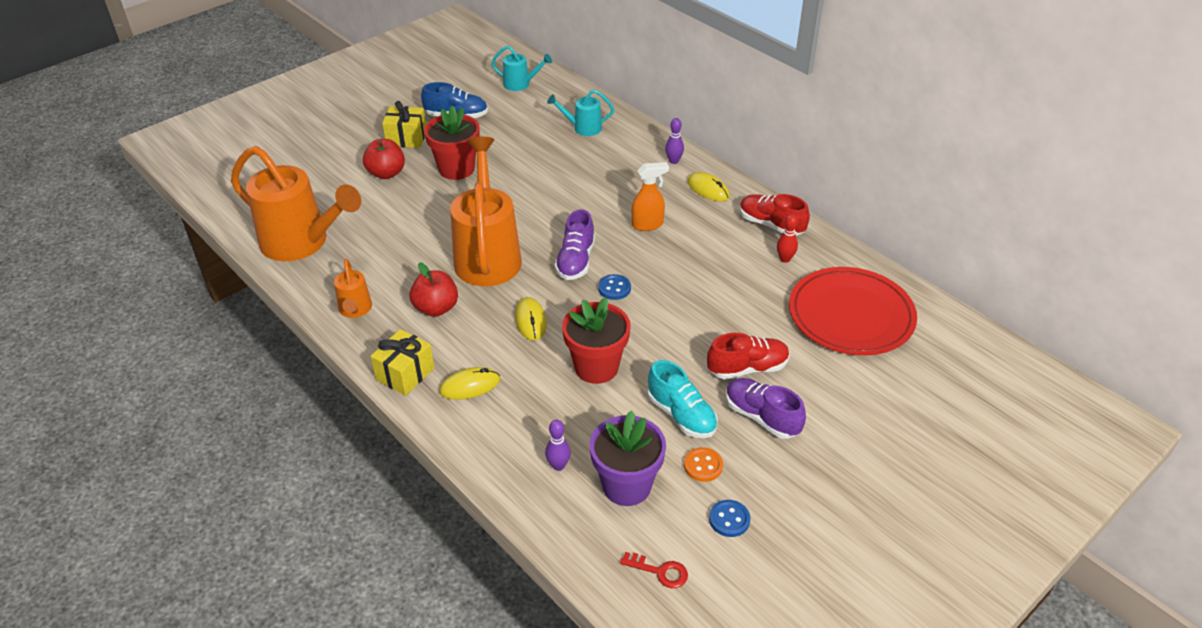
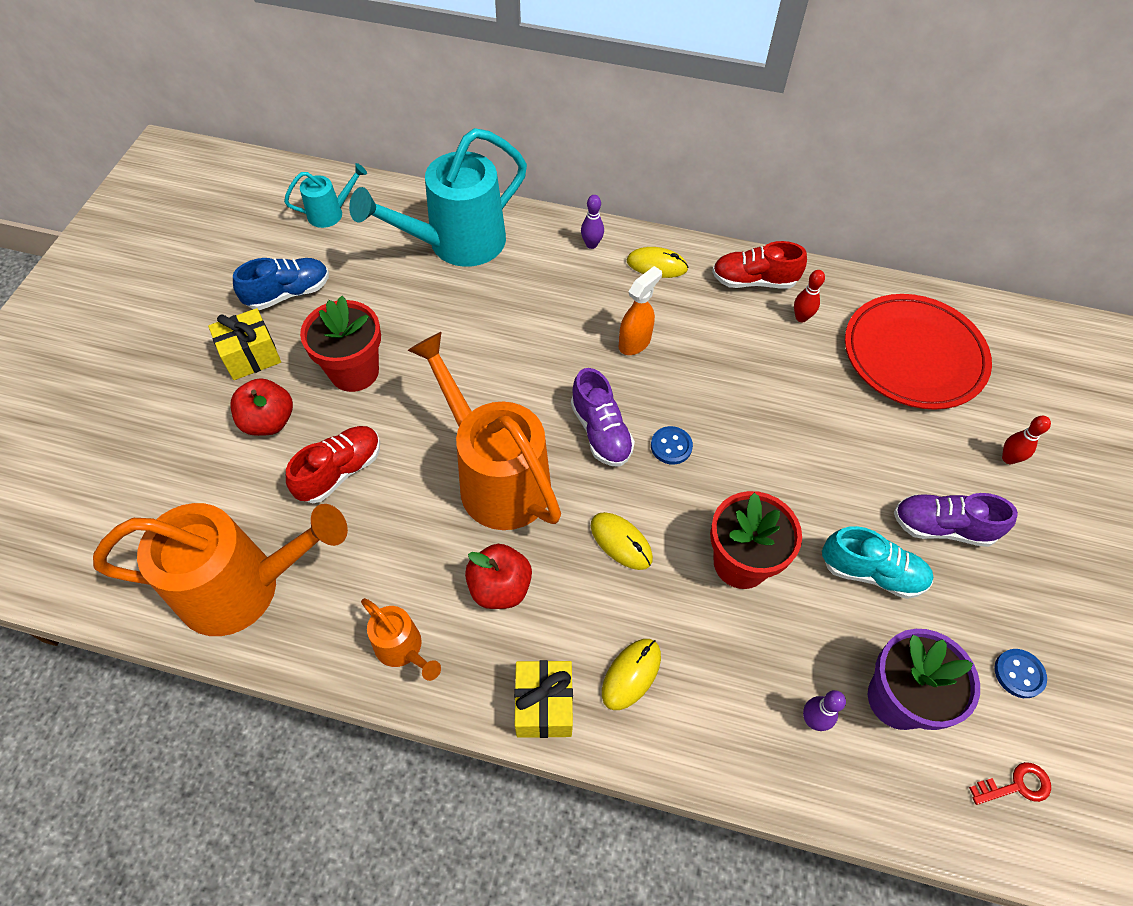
camera: 35 degrees left, 15 degrees up
turquoise watering can [547,90,614,136] -> turquoise watering can [349,128,527,267], size x2.12
orange button [684,447,723,482] -> none
red shoe [707,333,789,380] -> red shoe moved to [286,426,380,503]
none -> red bowling pin [1002,416,1051,464]

